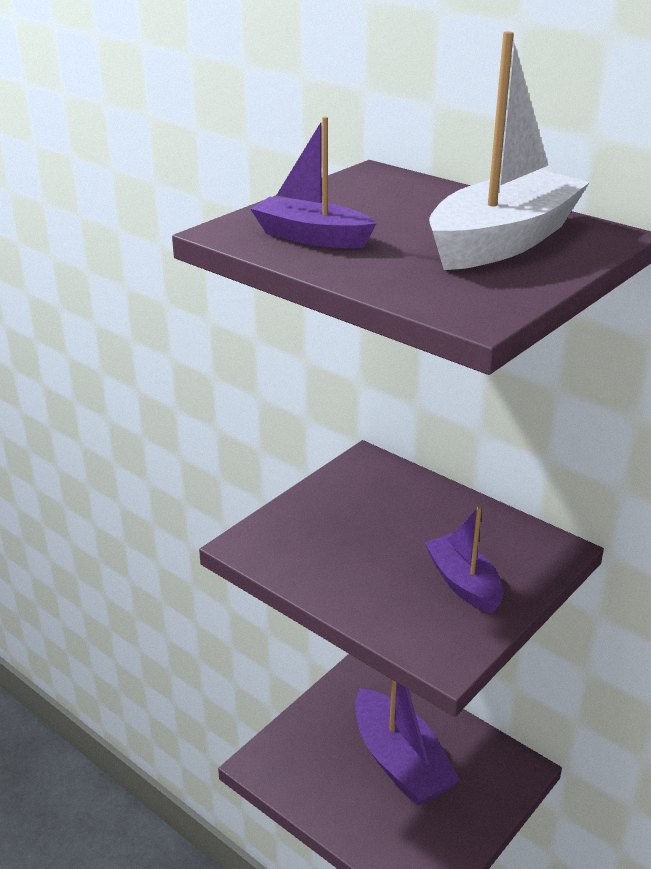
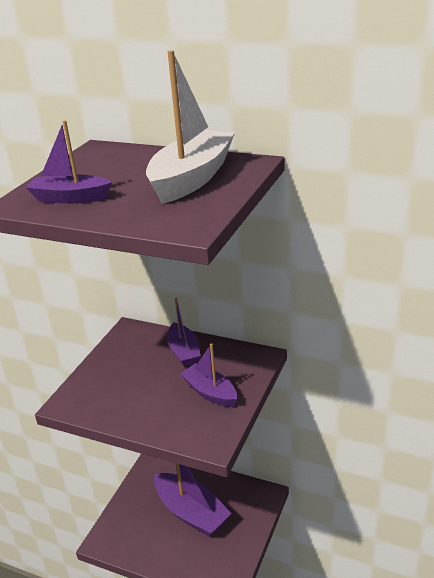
camera: 15 degrees left, 0 degrees up
none -> purple boat [167,298,201,367]

